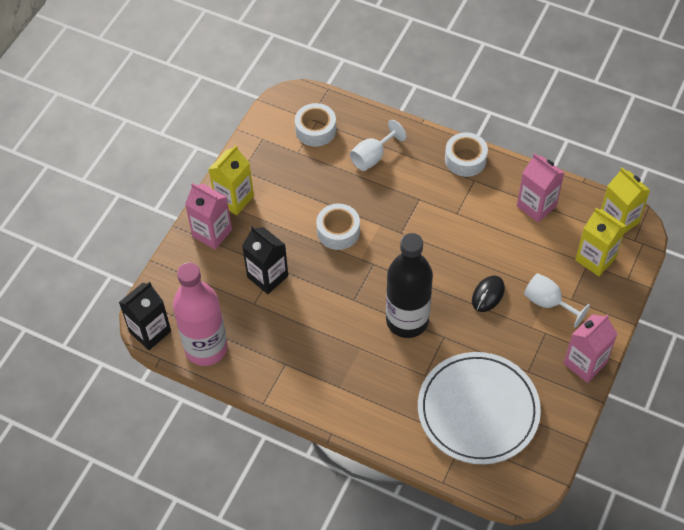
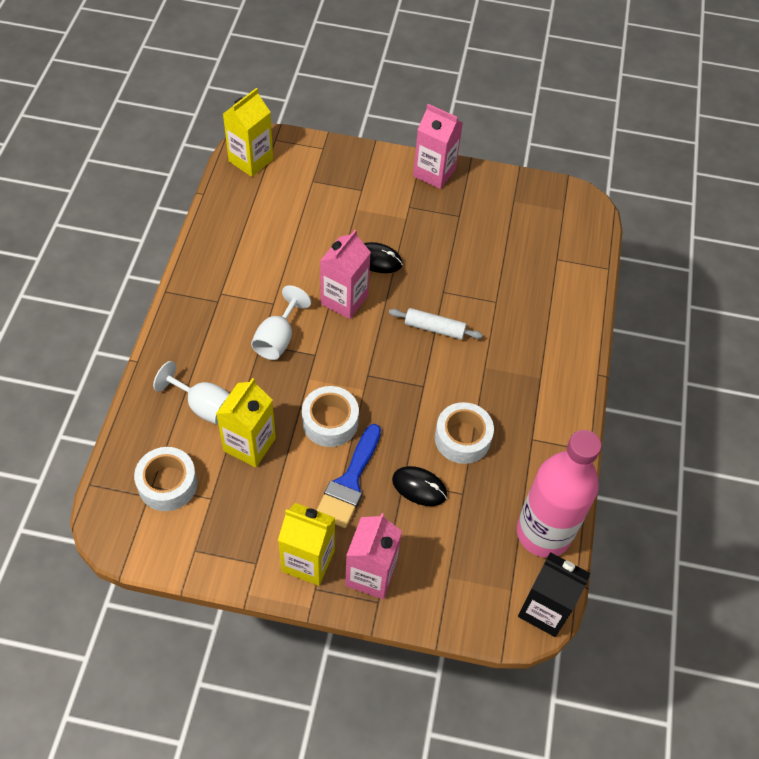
camera: 110 degrees left, 0 degrees up
black carton [242,226,288,294] -> black mouse [392,466,447,506]
black bottle [386,233,433,338] -> white rolling pin [389,308,483,340]
white plate [418,352,541,464] -> none
white tape [445,132,488,177] -> white tape moved to [435,402,494,464]
pink carton [517,153,564,223] -> pink carton moved to [320,230,371,319]
white goblet [524,273,590,328] -> white goblet moved to [251,286,311,360]
yellow carton [575,208,626,276] -> yellow carton moved to [216,378,276,467]
none -> blue brush [316,424,381,528]

